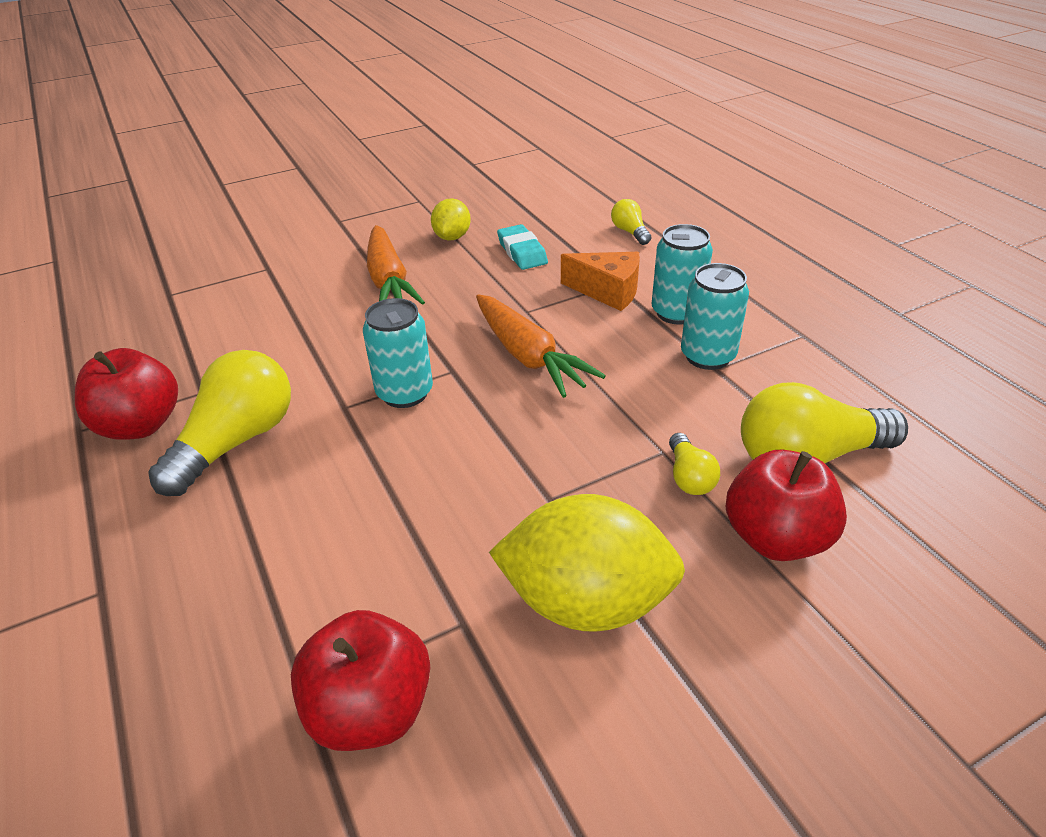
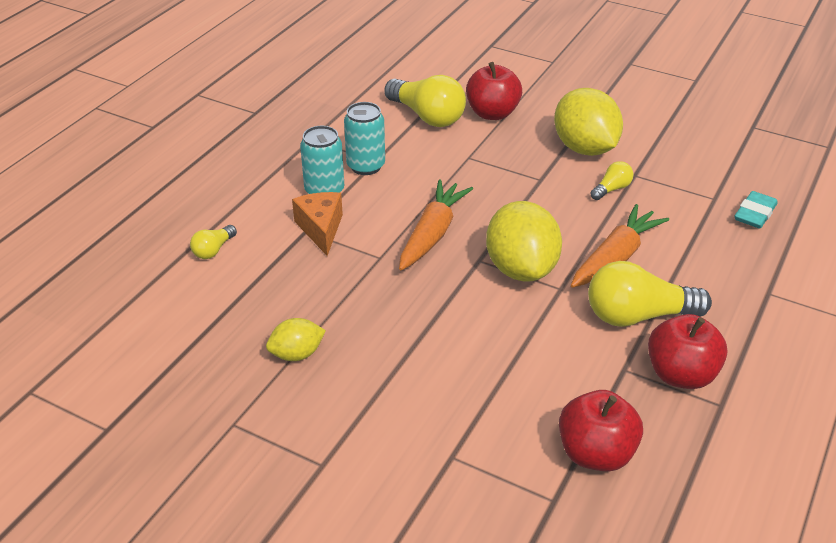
camera: 125 degrees left, 0 degrees up
red apple [291,610,430,751] -> red apple moved to [559,390,643,472]
turquoise can [363,298,433,408] -> yellow lemon [486,201,562,281]
orange carrot [367,225,425,305] -> orange carrot moved to [571,204,669,288]
turquoise eraser [497,224,548,270] -> turquoise eraser moved to [734,191,778,229]
yellow light bulb [669,433,720,495] -> yellow light bulb moved to [590,161,634,200]

